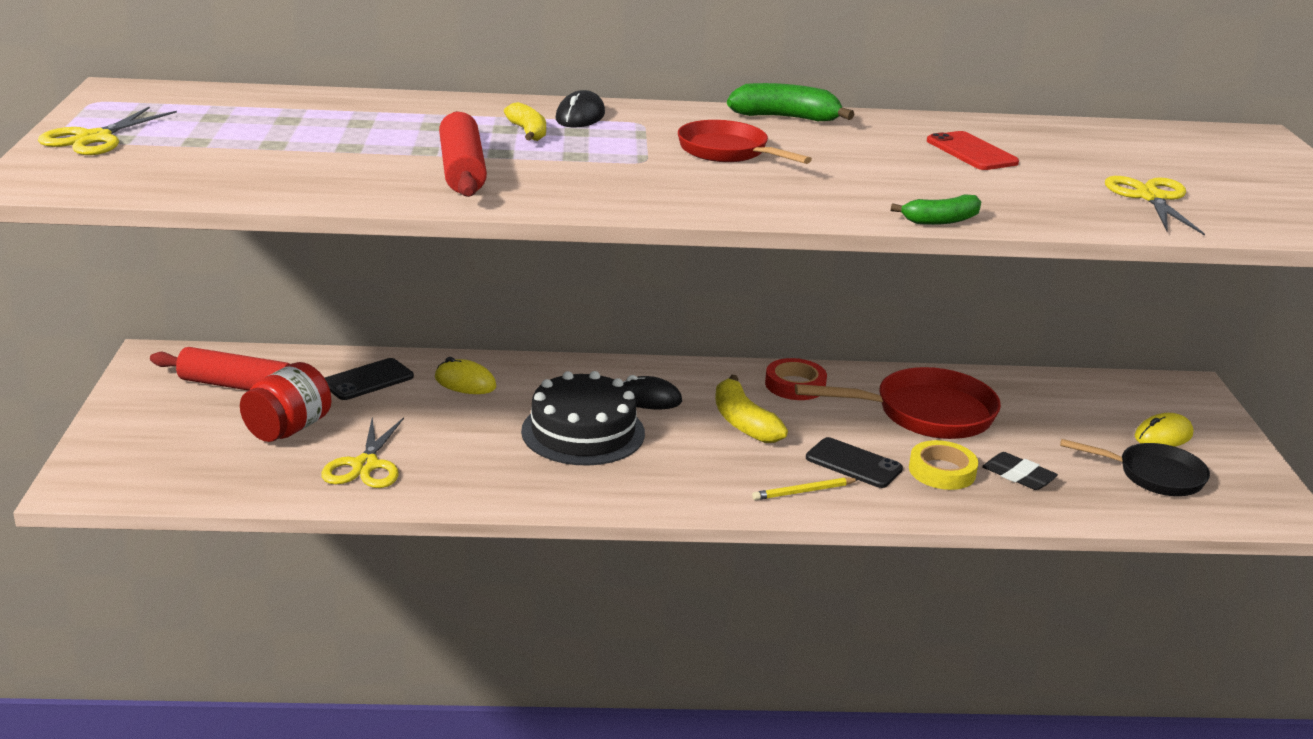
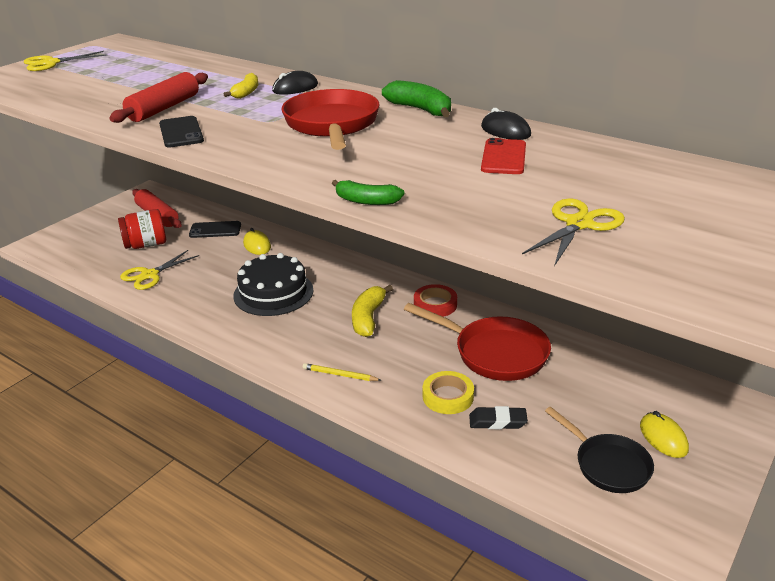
camera: 40 degrees right, 5 degrees up
black mouse [623,375,682,409] -> black mouse moved to [481,108,531,140]
red pan [678,120,812,164] -> red pan [281,89,380,150], size x1.51
black phone [806,437,903,488] -> black phone moved to [159,116,204,147]
black eraser [982,452,1058,490] -> black eraser turned 75 degrees counterclockwise [469,406,528,429]
yellow mouse [1134,413,1194,447] -> yellow mouse turned 60 degrees clockwise [640,411,689,458]

